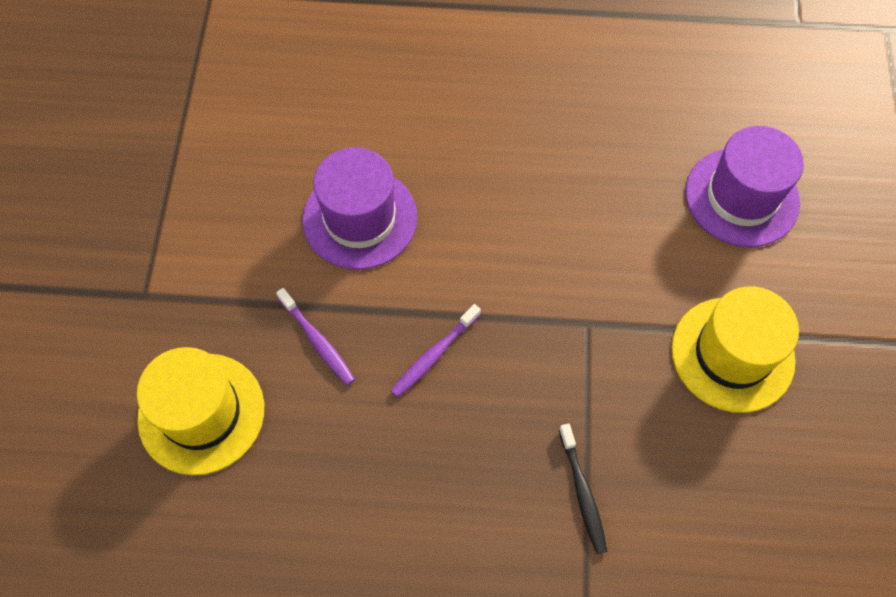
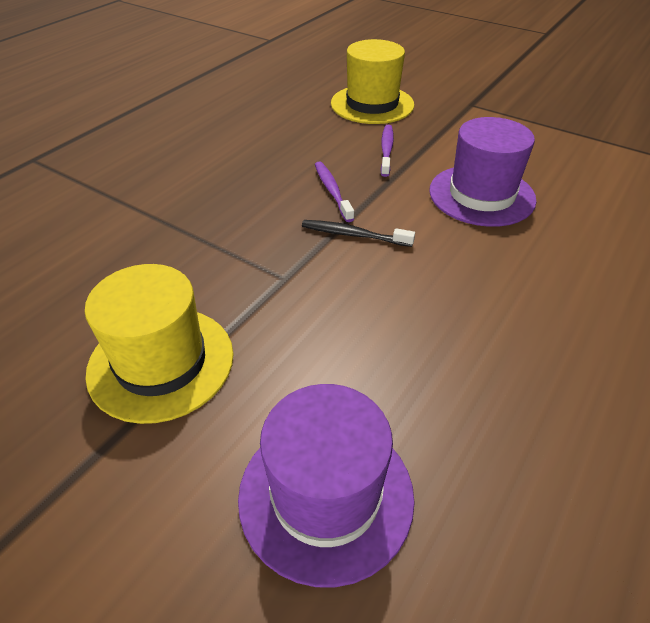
camera: 120 degrees right, 20 degrees down
purple toothbrush [276,288,355,385] -> purple toothbrush turned 105 degrees clockwise [380,125,394,177]
black toothbrush [559,424,608,554] -> black toothbrush moved to [302,220,415,247]

